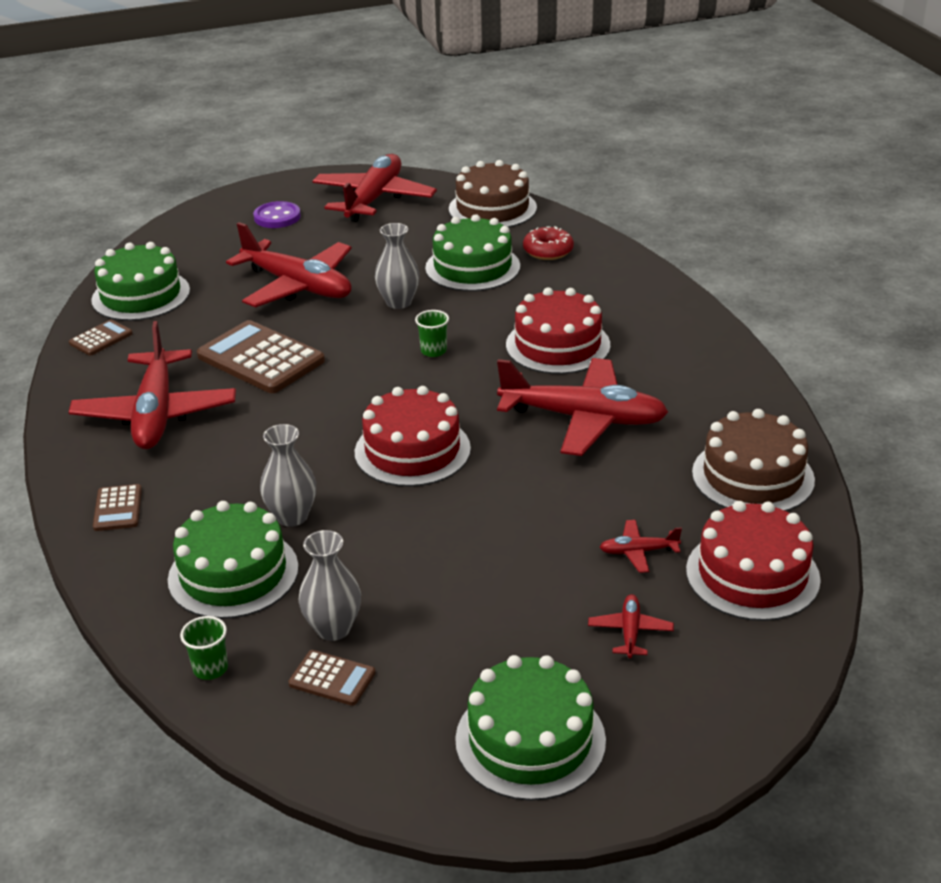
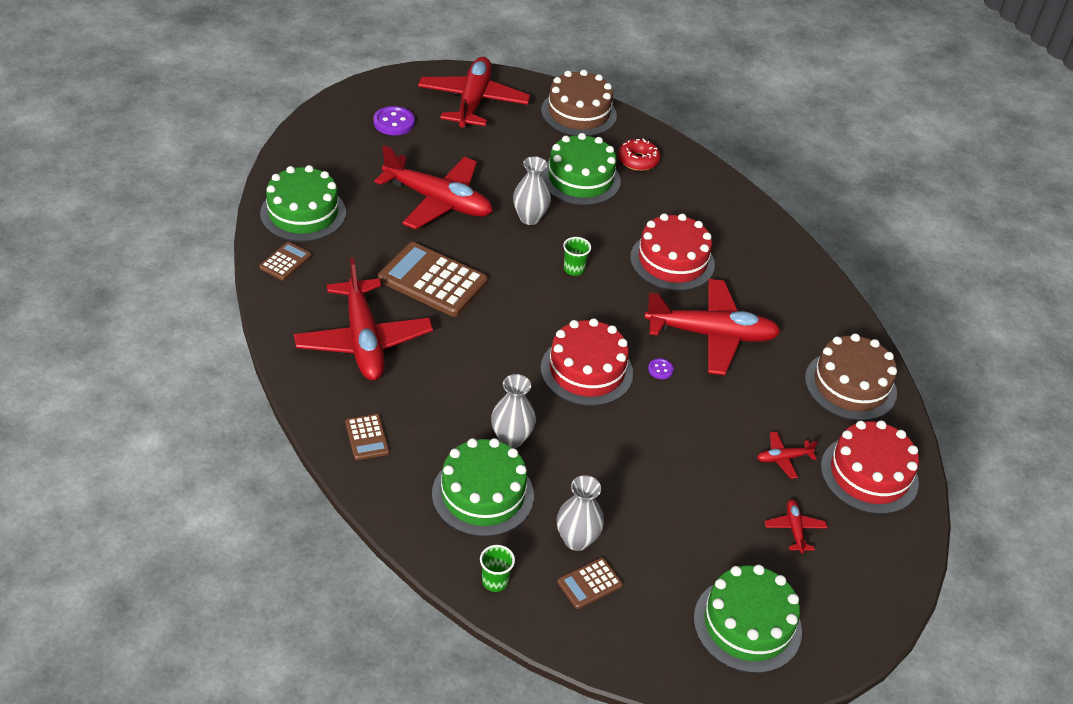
camera: 15 degrees left, 10 degrees up
brown calculator [288,650,375,706] -> brown calculator turned 135 degrees clockwise [557,558,623,609]
none -> purple button [648,358,674,379]

